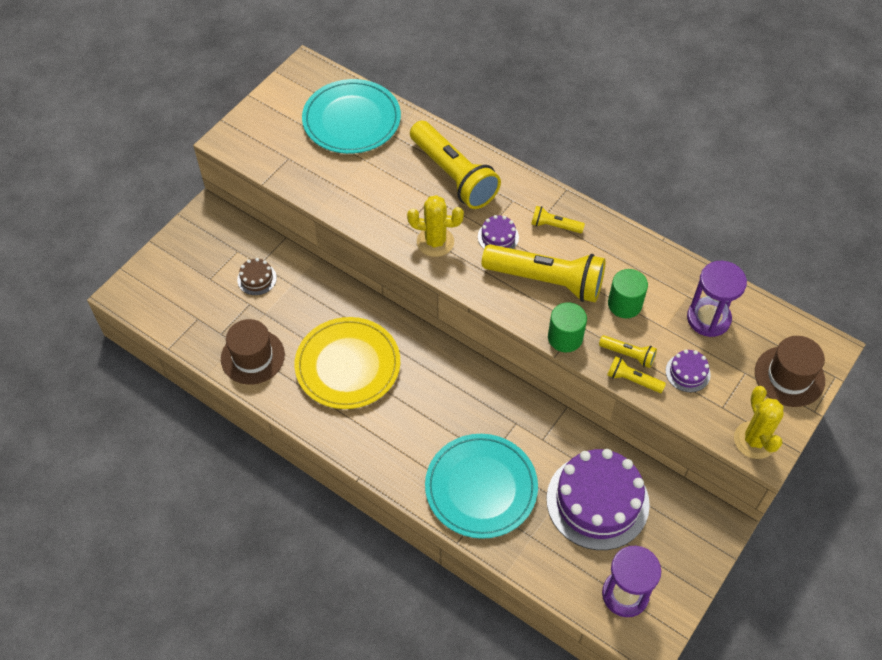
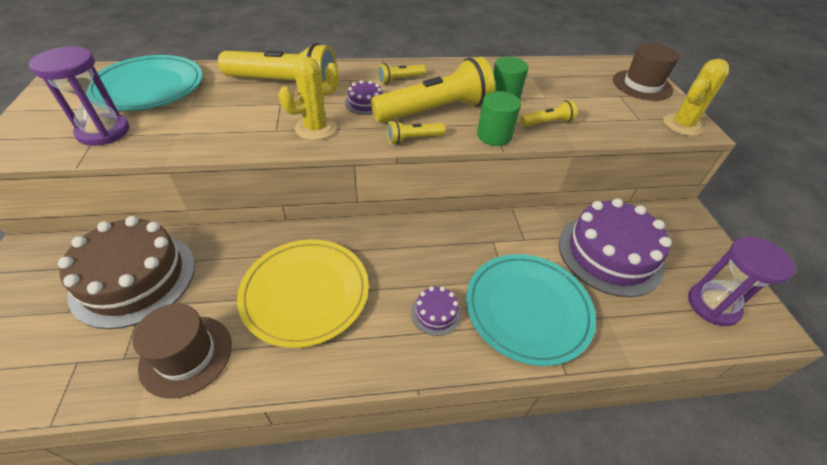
camera: 45 degrees left, 10 degrees down
brown cake [237,258,277,295] -> brown cake [58,216,195,329], size x2.32
yellow flashlight [607,356,666,393] -> yellow flashlight moved to [387,120,446,144]
purple cake [666,349,711,392] -> purple cake moved to [411,286,461,336]
purple hourglass [687,261,747,337] -> purple hourglass moved to [29,46,129,146]
yellow cactus [734,386,784,459] -> yellow cactus turned 75 degrees counterclockwise [663,59,729,136]

